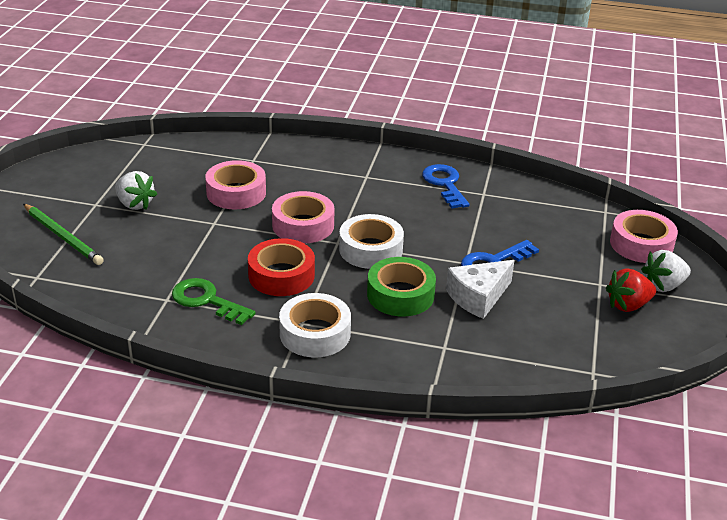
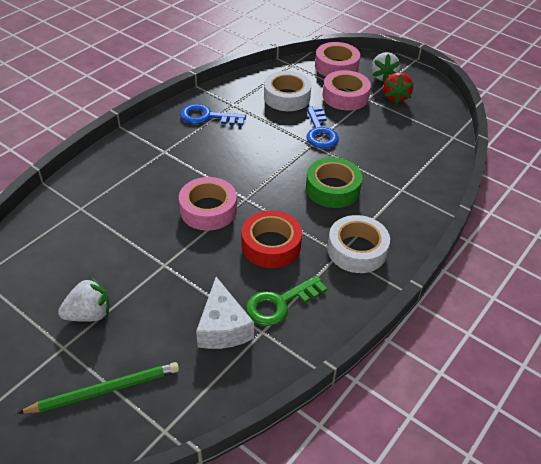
camera: 65 degrees left, 10 degrees up
pink tape [205,160,266,209] -> pink tape moved to [322,70,371,110]
white tape [339,214,404,269] -> white tape moved to [264,71,311,111]
white cheese [446,260,515,319] -> white cheese moved to [196,277,254,349]

